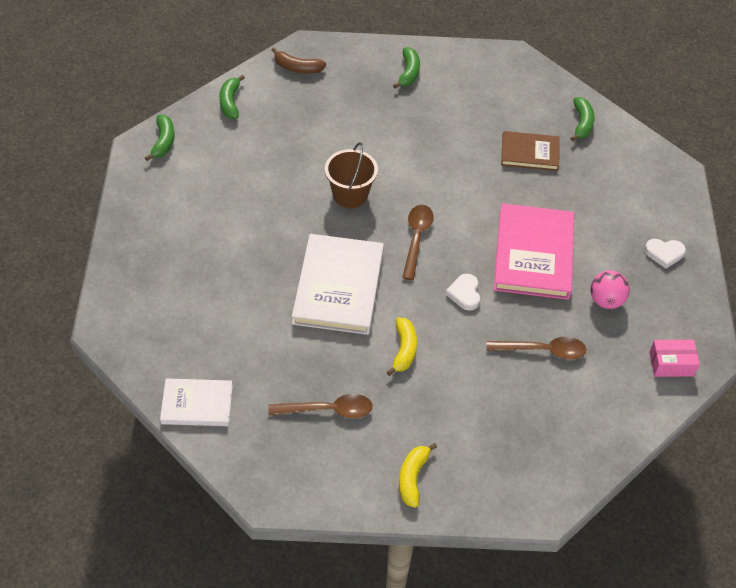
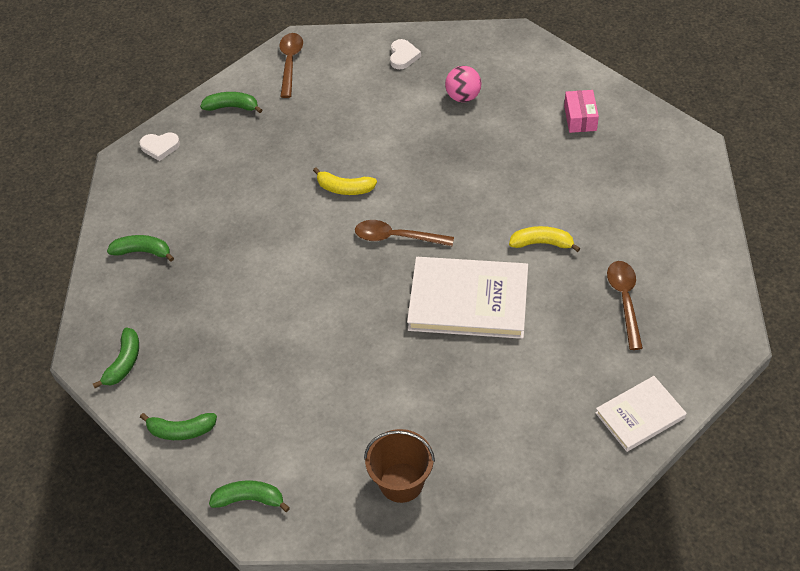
camera: 85 degrees left, 0 degrees up
white book [160,378,233,426] -> white book turned 60 degrees clockwise [595,376,687,452]
brown banana [272,47,326,74] -> green banana [93,328,139,388]
brown bucket [325,142,378,208] -> brown bucket moved to [364,429,435,503]
yellow banana [399,443,437,508] -> yellow banana moved to [313,168,377,195]
white heart [445,274,480,311] -> white heart moved to [139,132,180,161]
brown spoon [486,337,587,359] -> brown spoon moved to [280,33,303,98]
pink book [494,203,574,300] -> none
brown book [501,131,559,171] -> none
pink box [649,340,700,377] -> pink box moved to [564,90,599,133]

